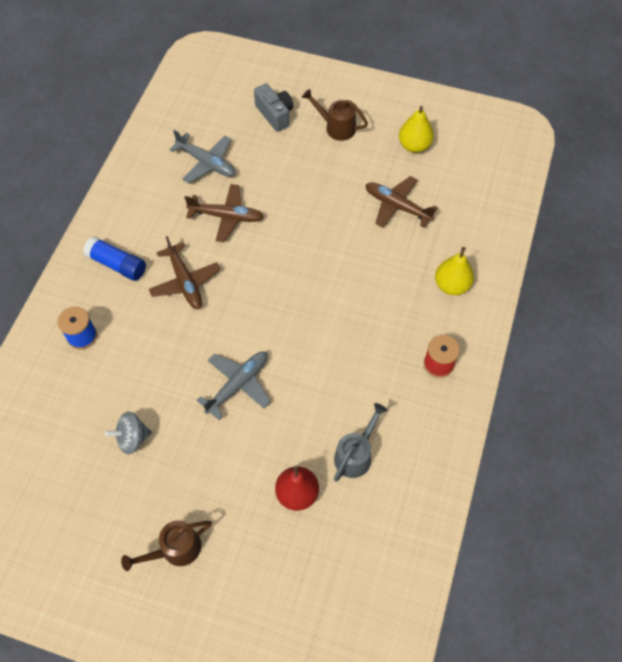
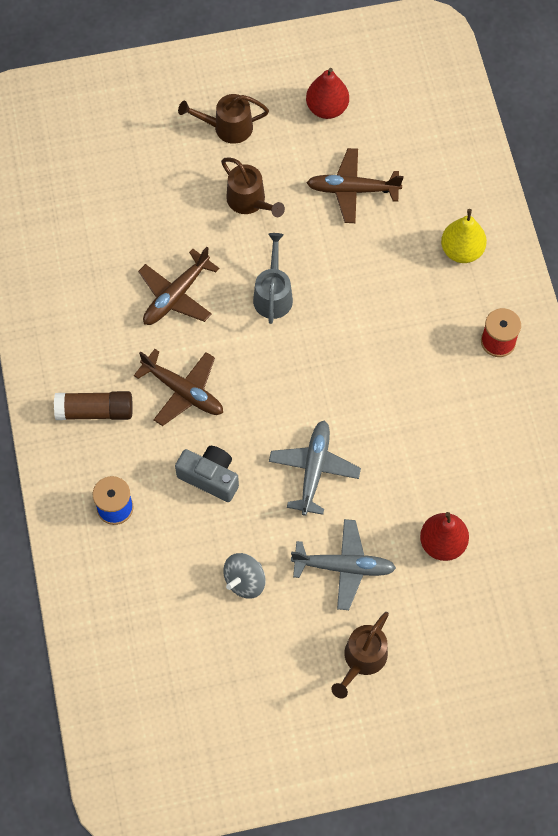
camera: 30 degrees left, 5 degrees up
blue glue stick [83,236,146,281] -> brown glue stick [54,391,133,420]
grey plane [169,130,235,183] -> grey plane moved to [291,519,396,610]
brown plane [184,184,264,242] -> brown plane turned 150 degrees clockwise [138,247,219,325]
grey camera [254,83,293,132] -> grey camera moved to [175,446,239,502]
grey watering can [334,403,387,482] -> grey watering can moved to [253,233,293,324]
yellow pear [399,106,434,153] -> red pear [306,68,349,119]
none -> brown watering can [221,158,285,217]

